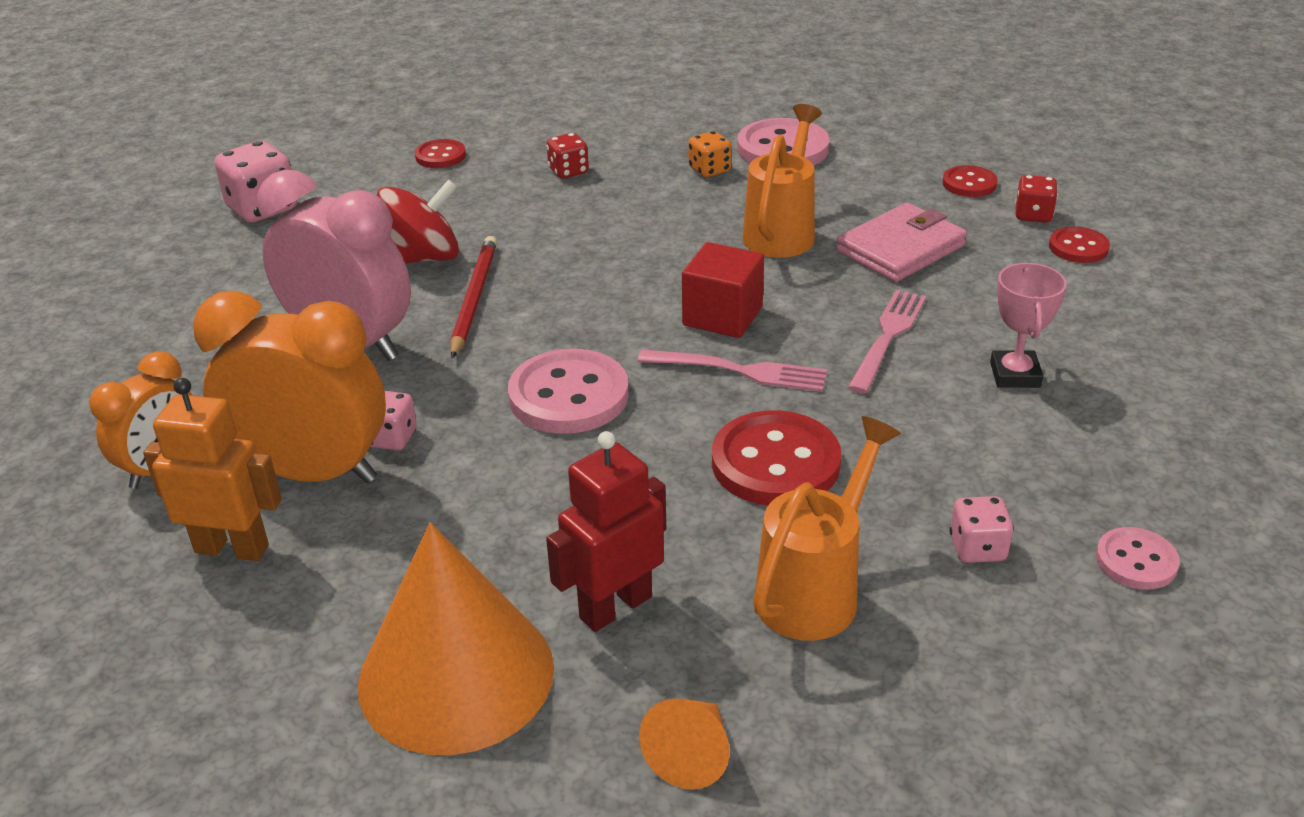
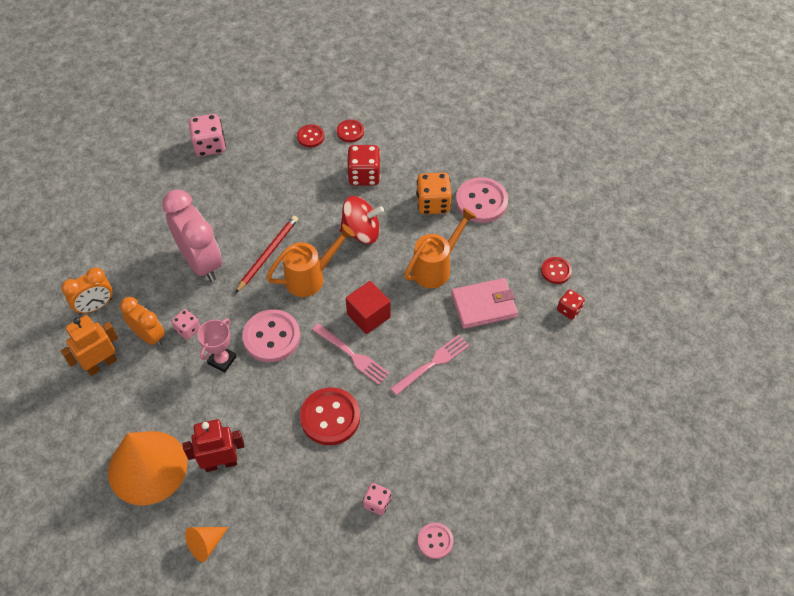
camera: 25 degrees right, 20 degrees up
orange robot [143,378,282,561] -> orange robot turned 75 degrees counterclockwise [61,315,118,376]
orange clock [193,291,386,483] -> orange clock [120,297,165,346], size x0.60
red spinning top [377,179,459,264] -> red spinning top moved to [339,196,384,244]
red dice [547,133,589,179] -> red dice [347,145,381,185], size x1.69
orange dice [689,131,731,177] -> orange dice [416,172,452,214], size x1.69
orange watering can [753,416,901,641] -> orange watering can moved to [266,224,355,297]
pink trophy [990,263,1067,388] -> pink trophy moved to [197,318,237,372]
red button [1049,227,1110,263] -> red button moved to [337,120,364,143]

